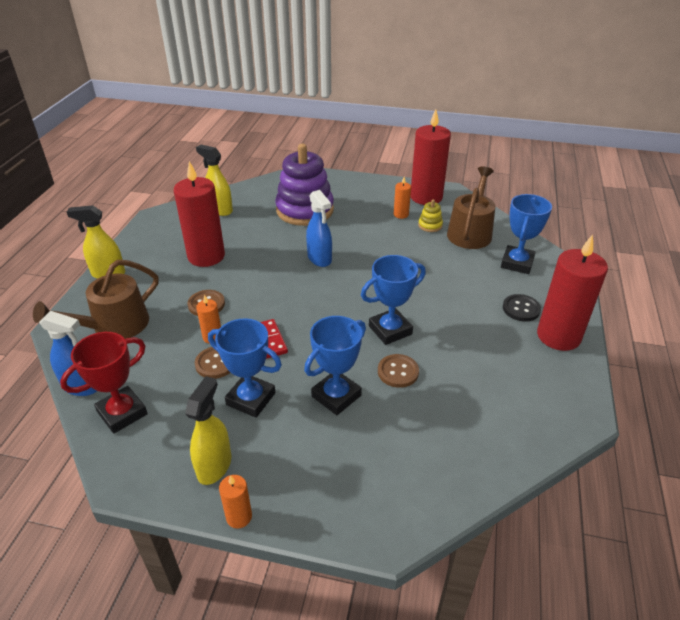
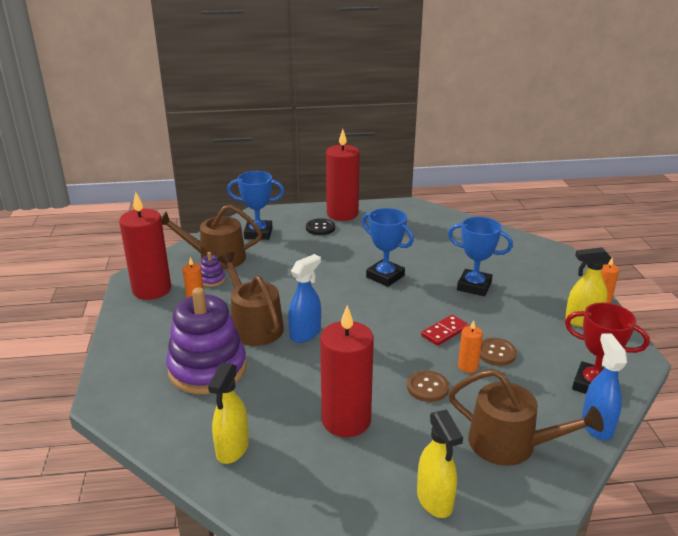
camera: 110 degrees left, 10 degrees down
blue trophy [208,318,282,418] -> none
brown button [378,354,419,388] -> none
yellow stacking toy [418,199,443,232] -> purple stacking toy [200,252,225,287]
none -> brown watering can [217,252,284,346]

